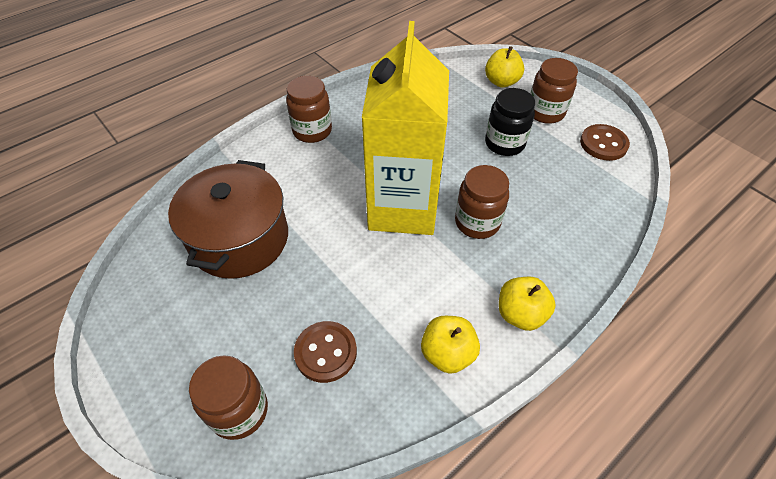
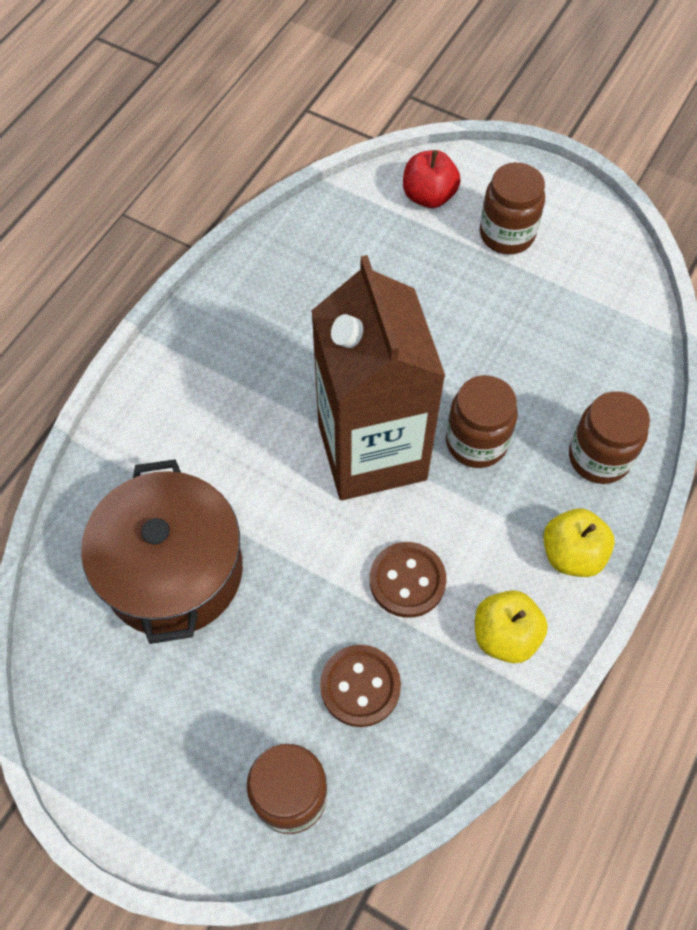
camera: 20 degrees left, 10 degrees up
brown jar [286,76,332,143] -> brown jar moved to [569,391,650,484]
yellow carton [362,21,449,235] -> brown carton [311,255,446,500]
yellow apple [485,46,524,88] -> red apple [403,150,461,208]
black jar [485,88,535,156] -> none
brown button [580,124,630,161] -> brown button moved to [370,542,447,618]

